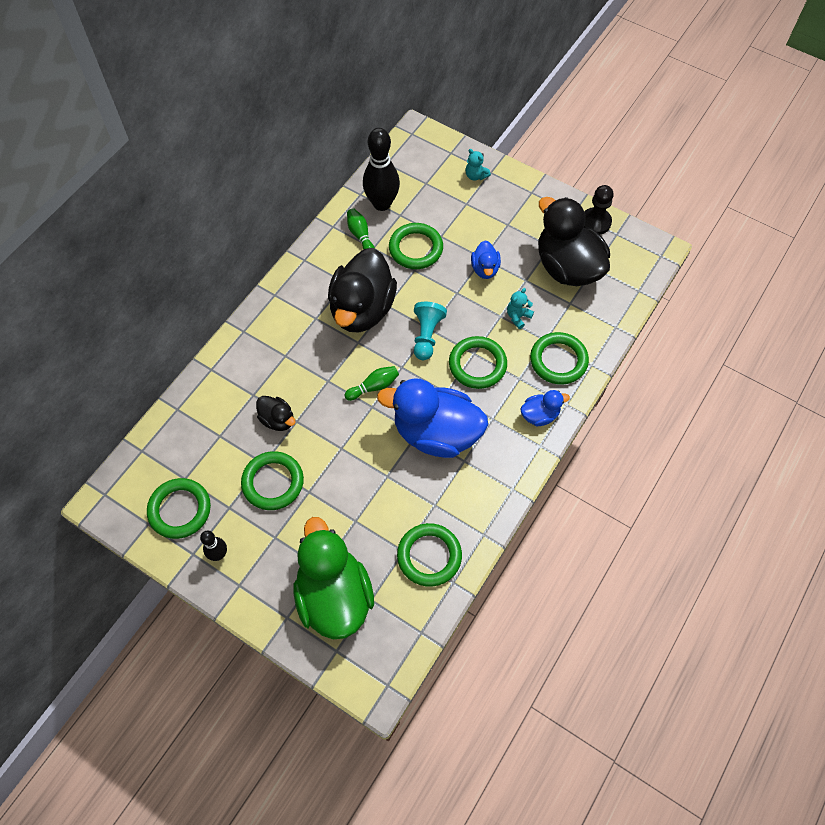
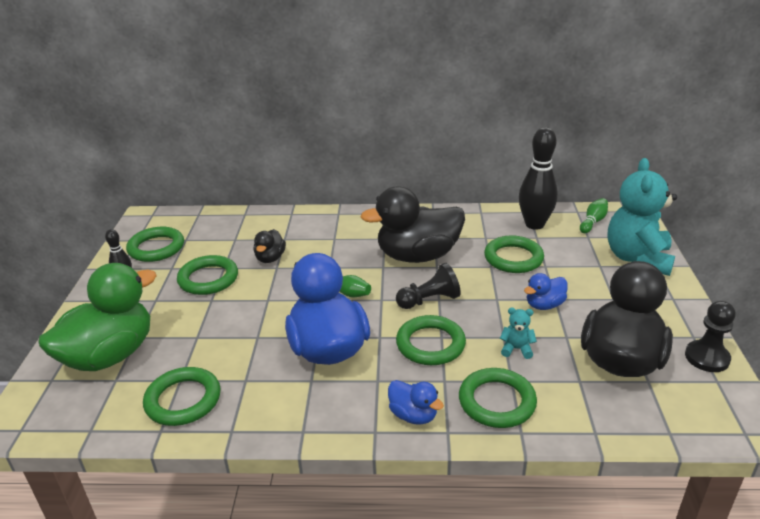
camera: 60 degrees right, 30 degrees down
green bowling pin [347,208,375,249] -> green bowling pin moved to [580,198,608,233]
turquoise pawn [414,302,447,360] -> black pawn [396,263,461,309]
turquoise teddy bear [465,149,491,181] -> turquoise teddy bear [607,158,677,276], size x2.49

